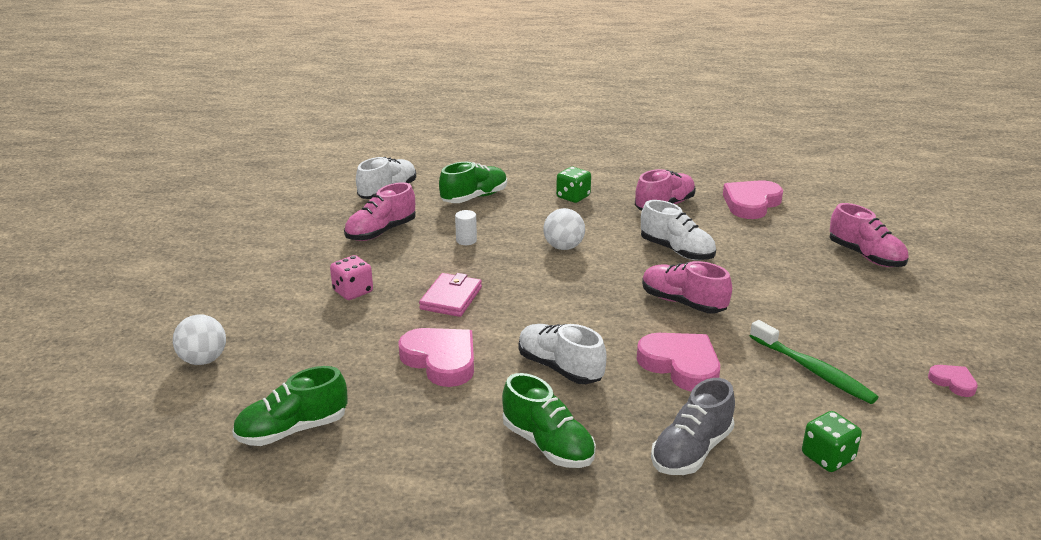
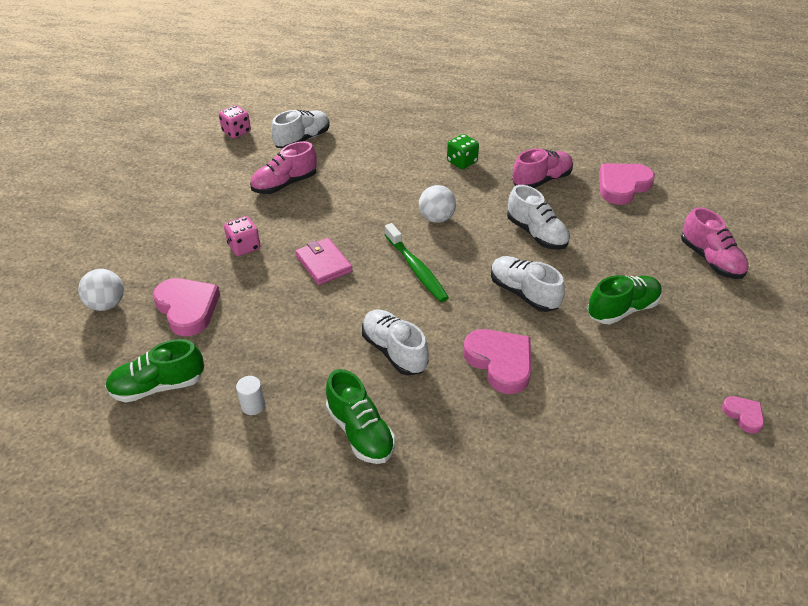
camera: 10 degrees right, 15 degrees up
pink heart [398,328,474,387] -> pink heart moved to [153,278,220,336]
pink wallet [419,273,482,317] -> pink wallet turned 60 degrees counterclockwise [295,238,353,285]
green shoe [439,162,507,203] -> green shoe moved to [588,275,662,324]
white cylinder [455,210,477,245] -> white cylinder moved to [236,376,265,415]
pink shoe [642,261,732,313] -> white shoe [491,256,565,312]
grey shoe [651,378,735,475] -> none
green toothbrush [750,320,879,404] -> green toothbrush moved to [384,223,449,302]
green dice [802,411,862,472] -> none
none -> pink dice [219,105,251,138]

